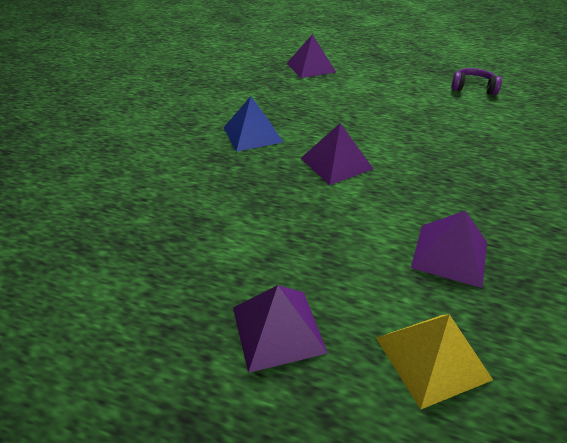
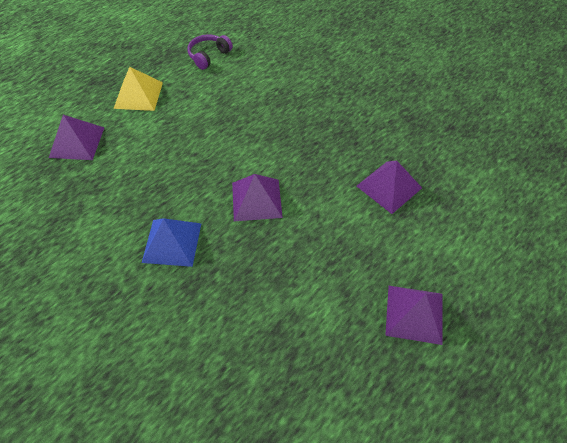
camera: 65 degrees left, 15 degrees up
yellow pyramid [376,315,493,410] -> yellow pyramid moved to [113,67,163,111]

